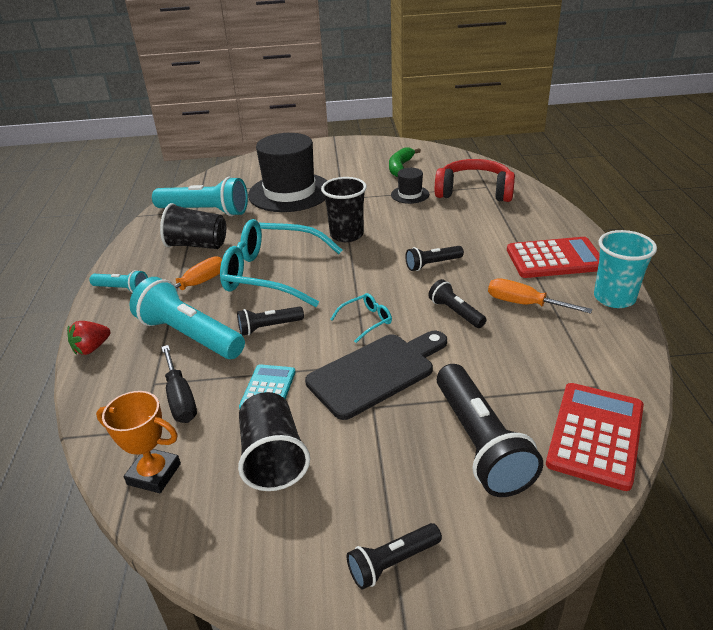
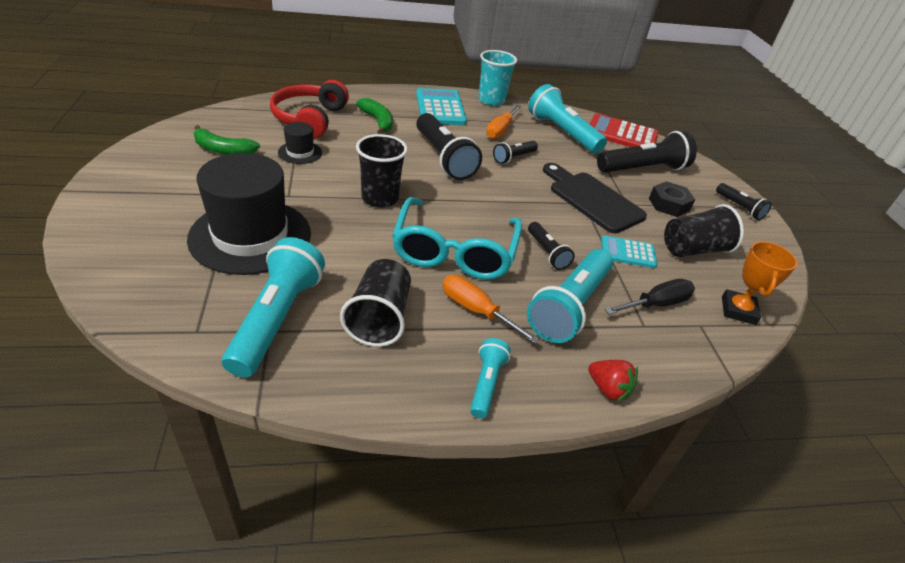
camera: 100 degrees left, 5 degrees up
turquoise glasses [330,293,392,343] -> none
black flashlight [405,246,464,271] -> black flashlight [416,113,482,180], size x1.90
red calculator [507,237,600,278] -> turquoise calculator [416,88,467,125]
none -> green banana [356,98,393,134]
none -> turquoise flashlight [528,84,607,153]
none -> black nut [649,181,695,217]

